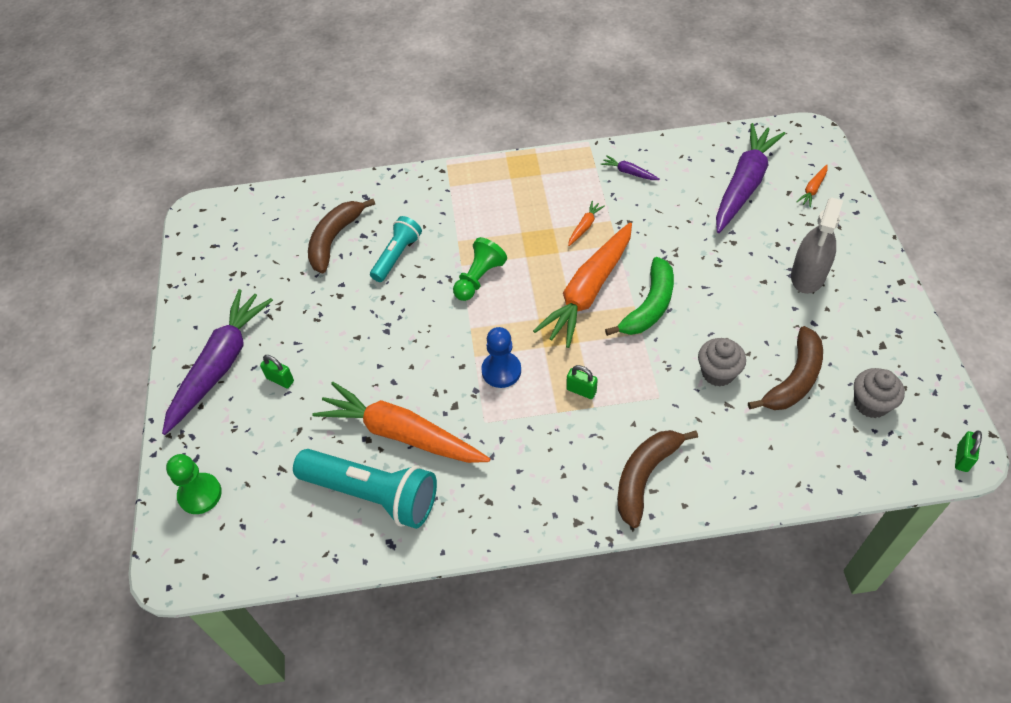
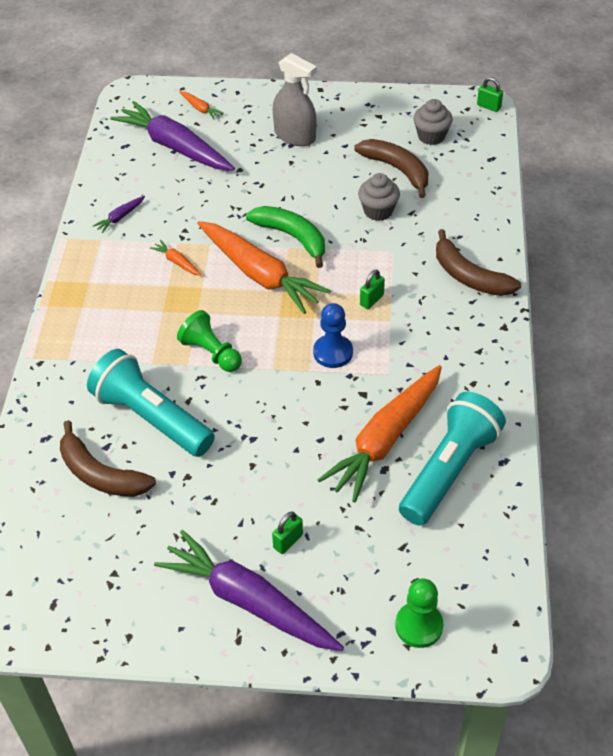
camera: 80 degrees left, 5 degrees down
turquoise flashlight [370,216,422,282] -> turquoise flashlight [87,349,215,457], size x1.70

